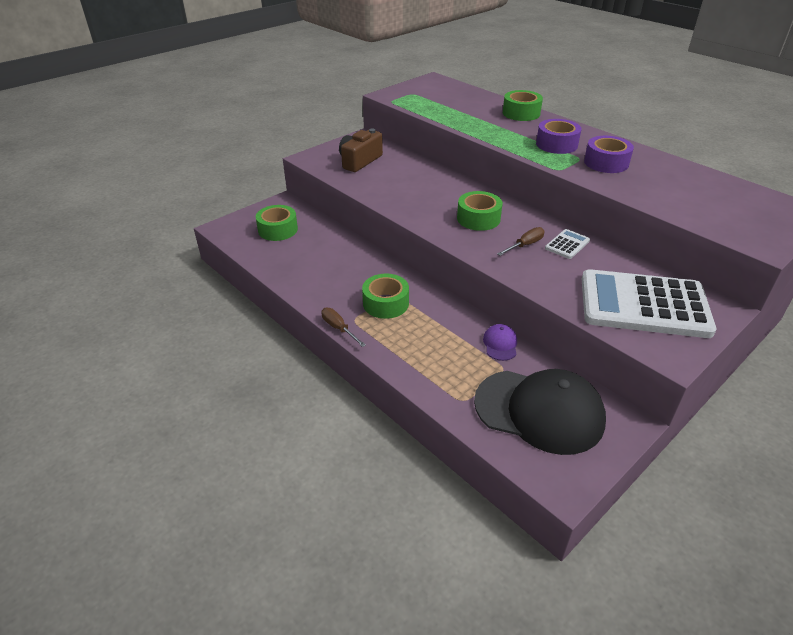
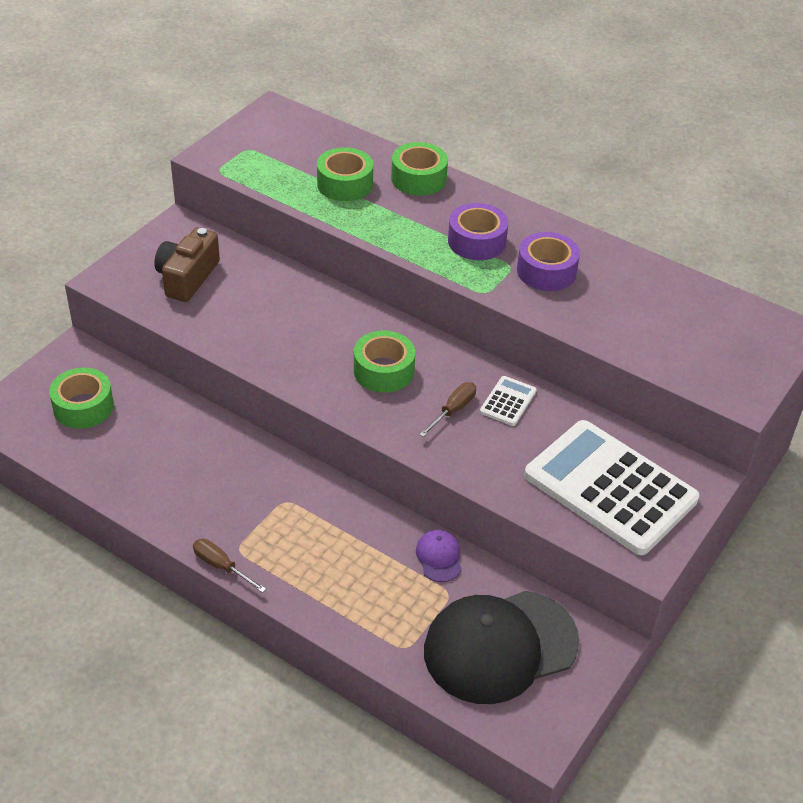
camera: 15 degrees left, 5 degrees up
green tape [362,274,409,319] -> green tape moved to [317,147,373,201]
black cap [474,369,606,455] -> black cap turned 150 degrees clockwise [424,591,579,704]
white calculator [582,269,716,338] -> white calculator turned 45 degrees clockwise [524,420,699,555]

